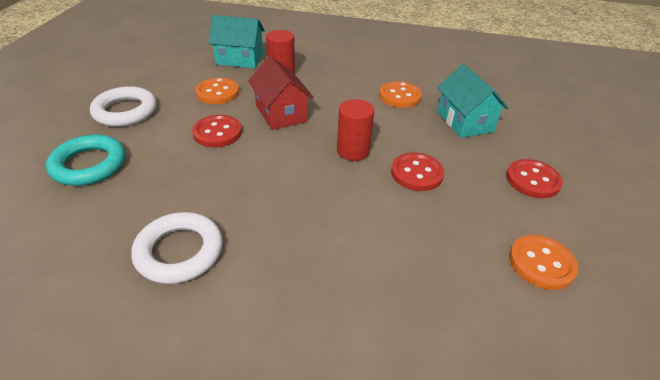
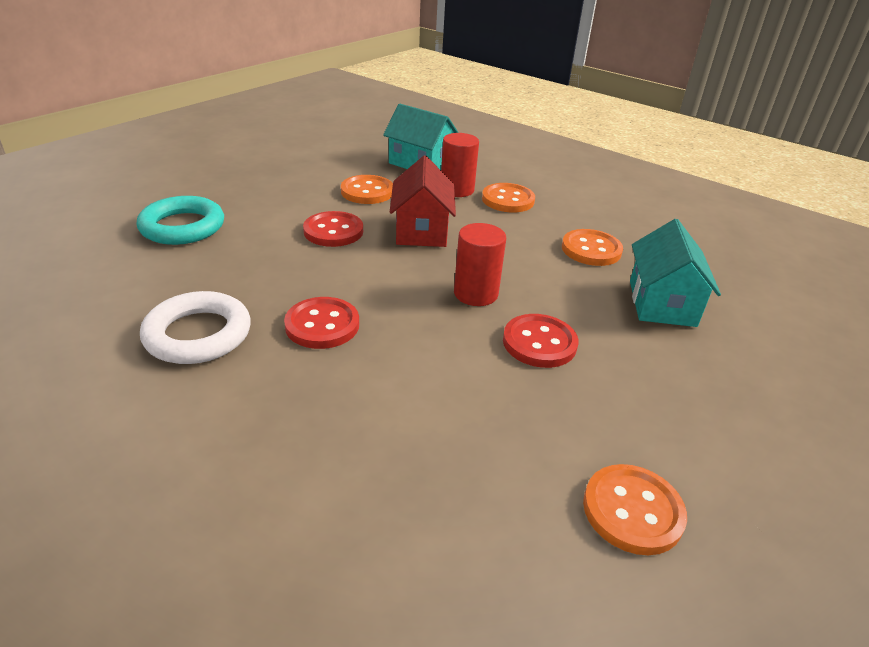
camera: 25 degrees right, 5 degrees down
white ring [90,86,157,127] -> none
red button [506,159,563,198] -> red button moved to [284,297,359,349]
none -> orange button [482,183,535,212]

